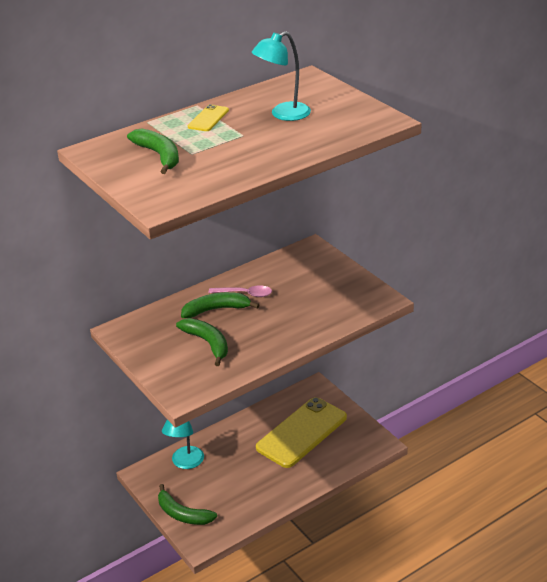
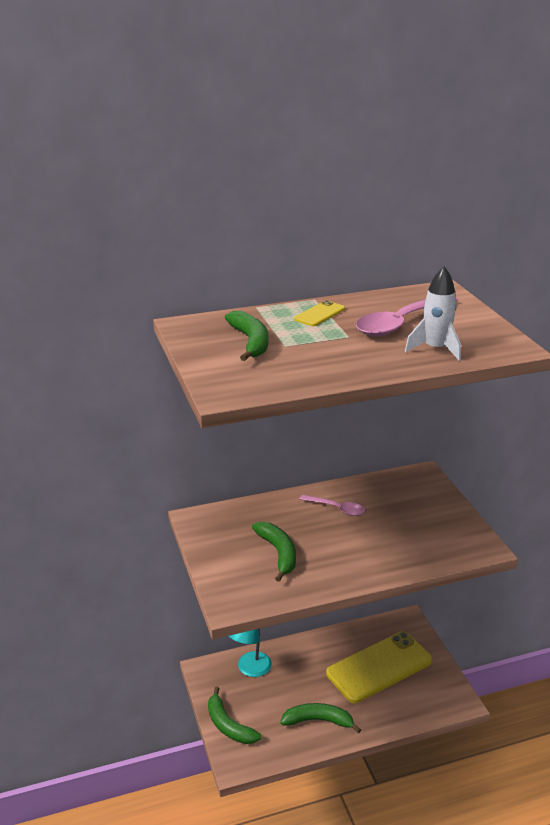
camera: 15 degrees right, 5 degrees down
green banana [181,292,259,318] -> green banana moved to [280,703,361,733]
turquoise lamp [252,31,311,121] -> pink spoon [356,297,458,336]
none -> white rocket [405,266,461,361]

